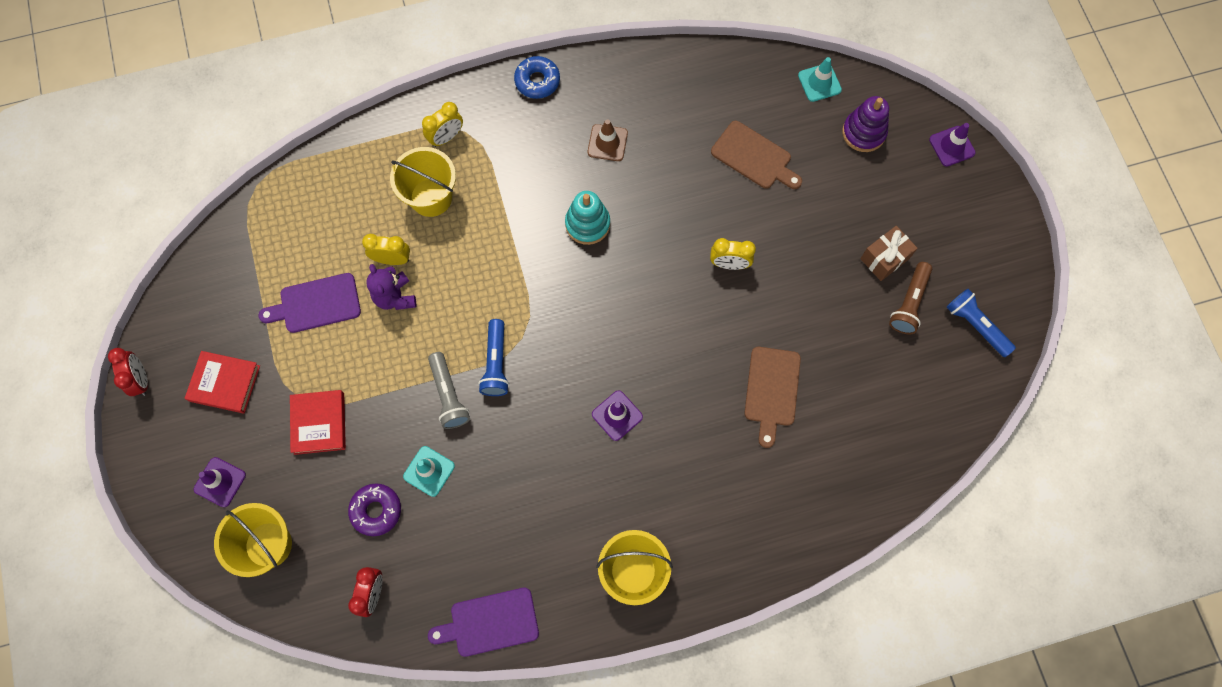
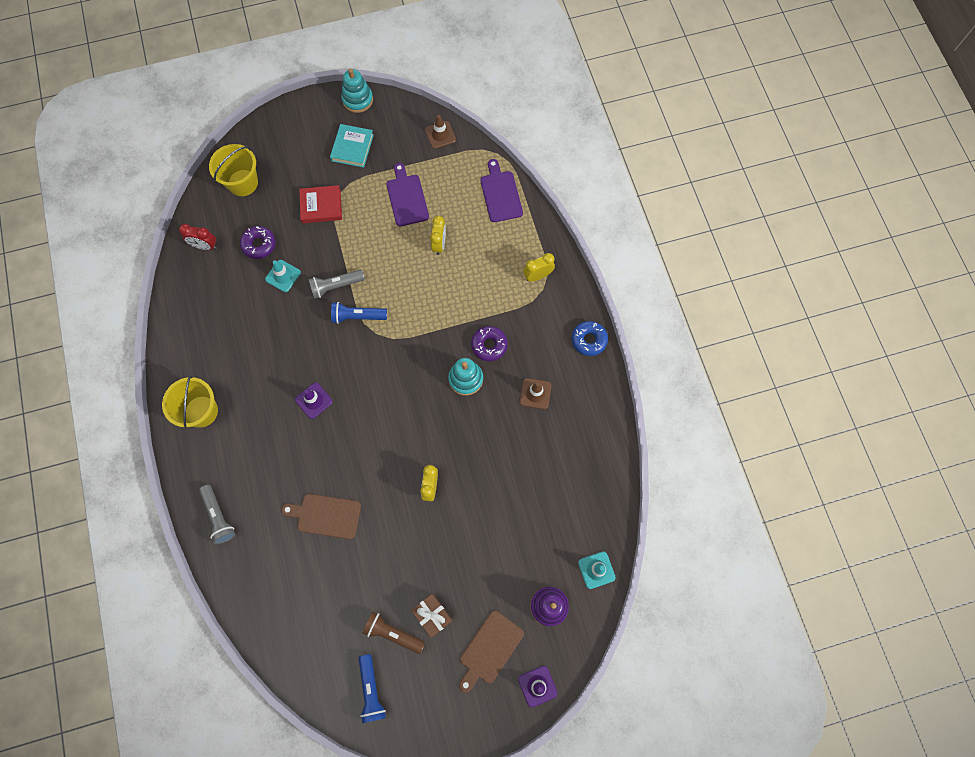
camera: 90 degrees right, 0 degrees up
red clock [108,348,148,396] -> turquoise stacking toy [341,69,373,113]
red book [185,351,260,413] -> turquoise book [330,124,374,168]
purple traffic cone [194,457,246,507] -> none
purple teddy bear [366,264,416,310] -> none
yellow bucket [390,147,456,217] -> none
yellow clock [422,102,463,147] -> yellow clock turned 105 degrees clockwise [523,253,555,282]
purple cutting board [428,588,539,657] -> purple cutting board moved to [480,159,523,222]
brown cutting board [711,121,802,189] -> brown cutting board moved to [459,610,524,693]
blue flashlight [946,289,1016,357] -> blue flashlight turned 120 degrees clockwise [359,654,386,723]
none -> grey flashlight [199,485,235,544]
none -> brown traffic cone [425,115,456,149]
none -> purple donut [471,326,508,361]

